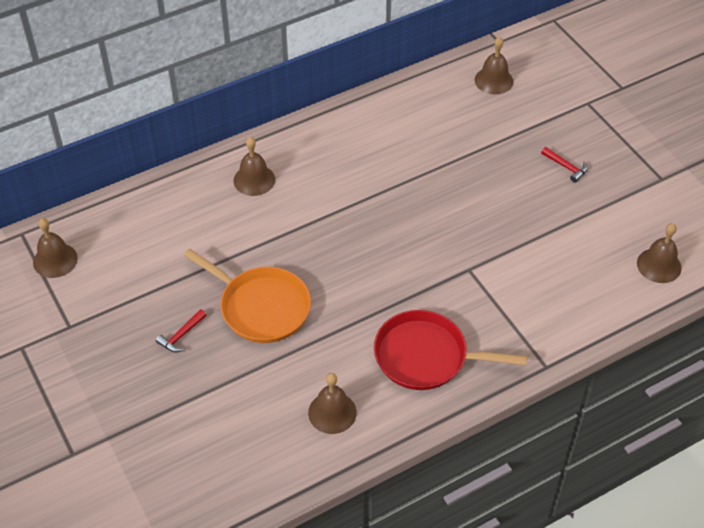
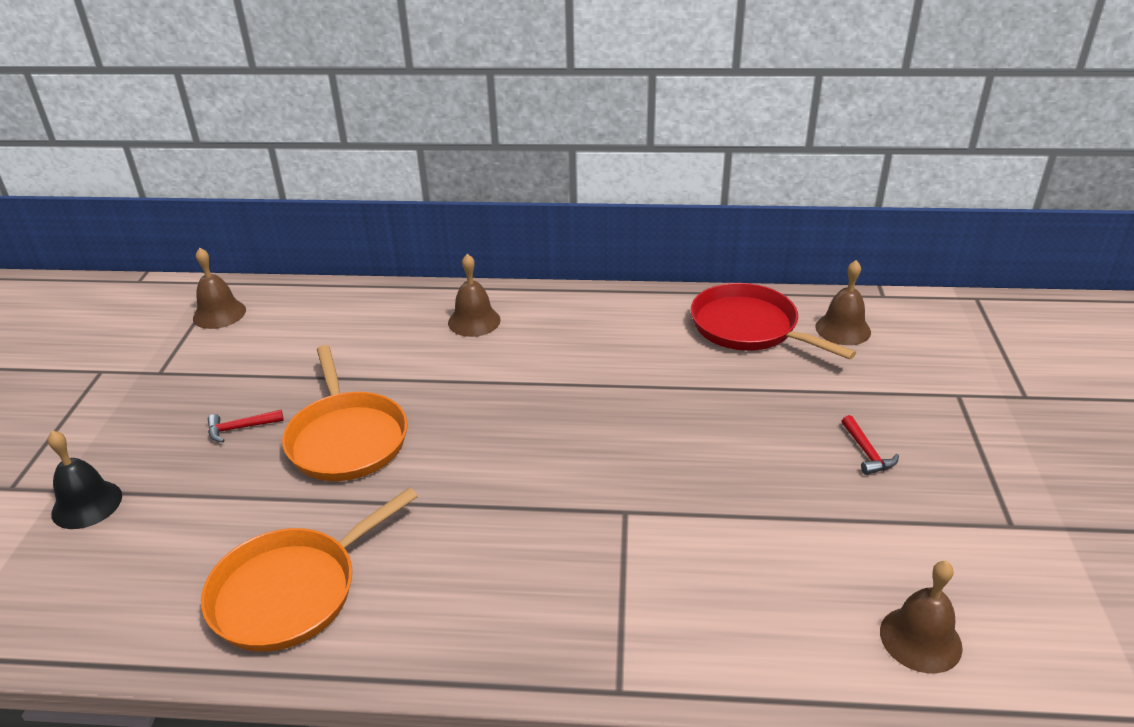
camera: 35 degrees right, 15 degrees down
brown bell [308,373,357,434] -> orange pan [201,488,418,652]
red pan [374,310,527,390] -> red pan moved to [690,283,856,360]
none -> black bell [48,431,122,529]

